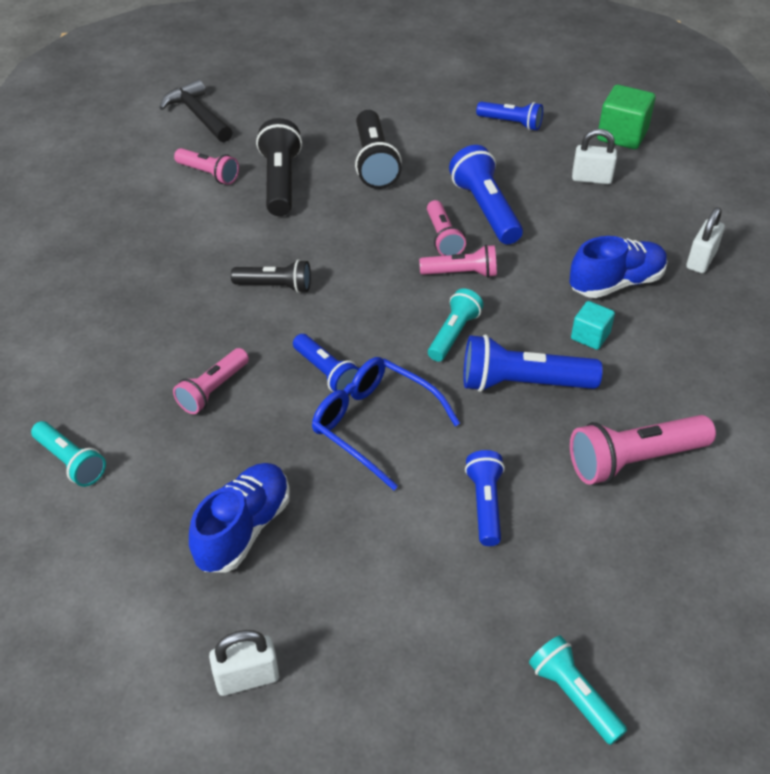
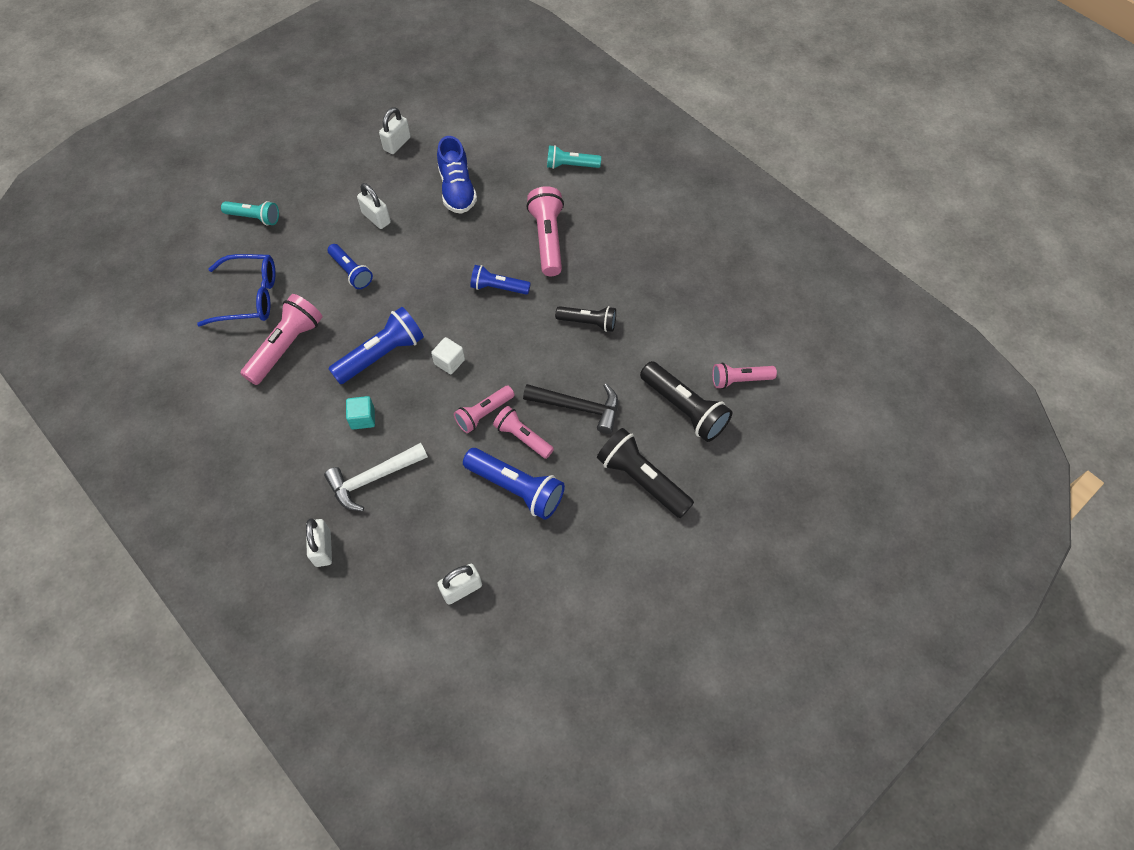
camera: 140 degrees right, 15 degrees up
black hammer [159,80,233,142] -> black hammer moved to [523,383,618,434]
pink flashlight [173,348,249,414] -> pink flashlight [526,186,564,276], size x1.57
black flashlight [231,260,311,293] -> black flashlight turned 135 degrees counterclockwise [555,306,616,332]
blue glasses [312,357,460,490] -> blue glasses moved to [197,254,275,326]
turquoise flashlight [428,288,483,362] -> white cube [431,337,465,374]
blue flashlight [476,102,543,131] -> none
blue shoe [569,236,668,298] -> white hammer [324,443,428,511]
green cube [597,85,655,149] -> none
none -> white padlock [357,183,391,229]

